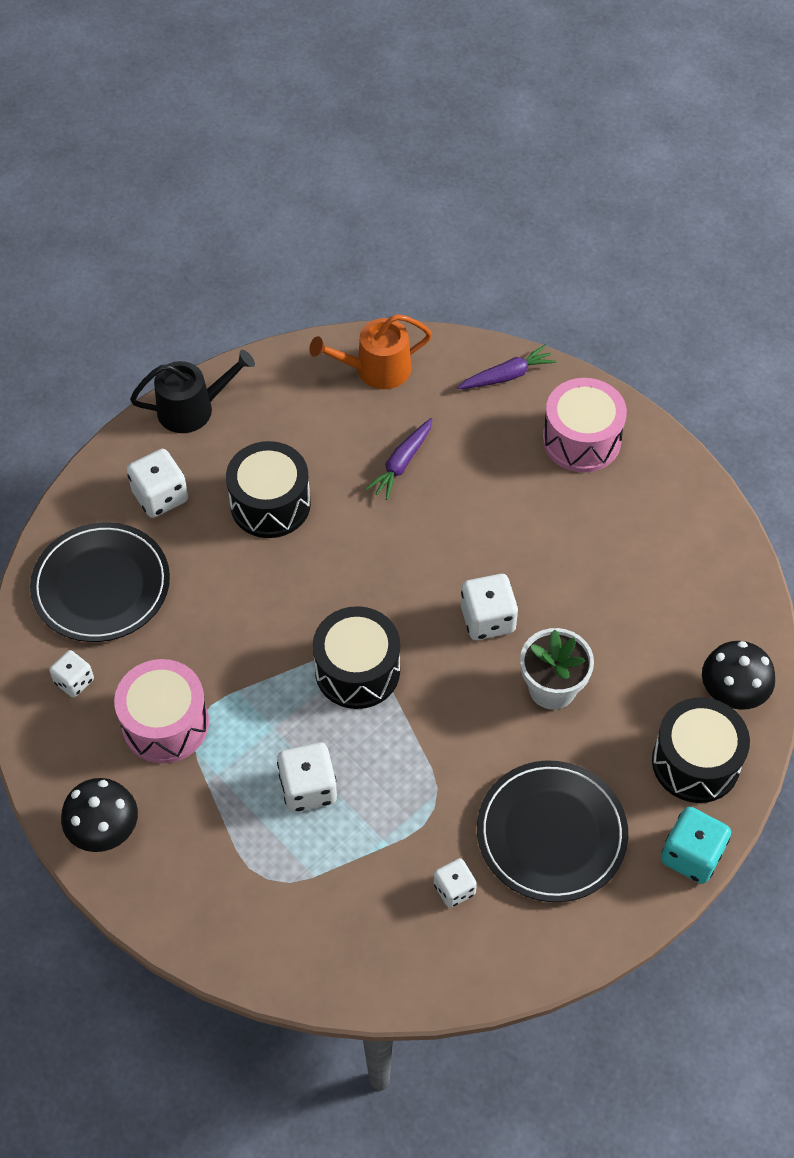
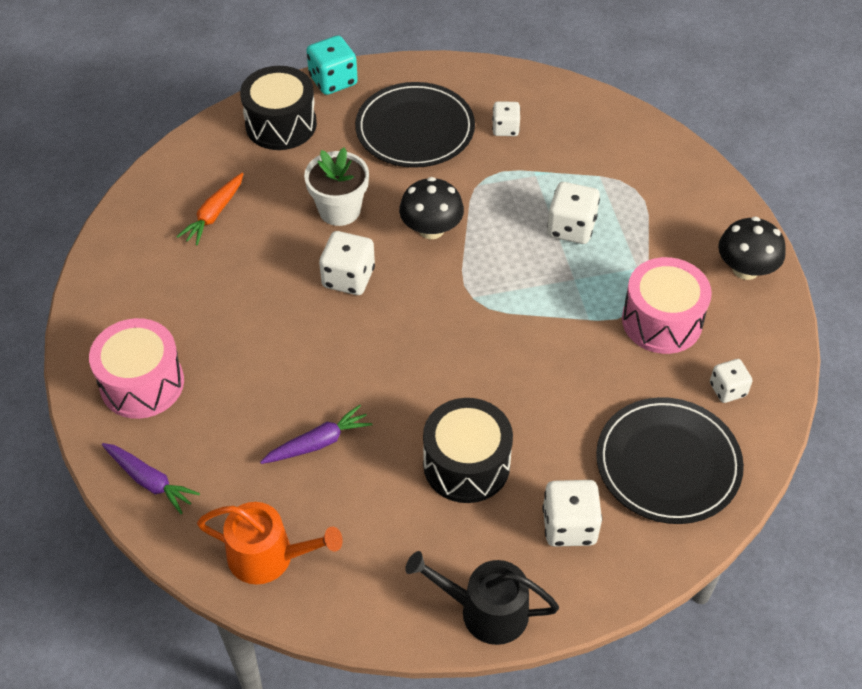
camera: 150 degrees left, 5 degrees down
black drum [313,606,400,709] -> none
purple carrot [457,345,556,389] -> purple carrot turned 150 degrees counterclockwise [102,443,200,514]
black mushroom [702,641,775,710] -> black mushroom moved to [399,177,464,239]
none -> orange carrot [176,173,243,246]

